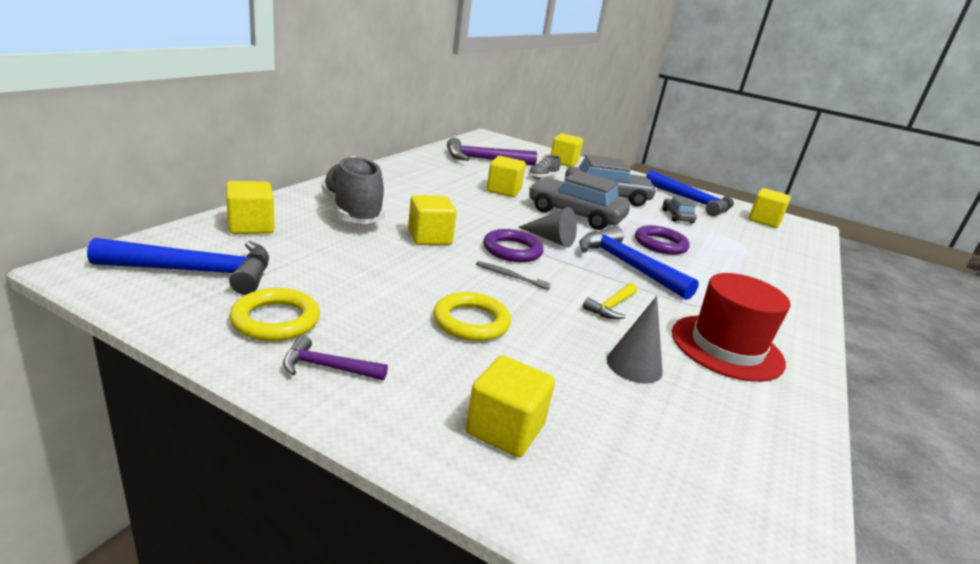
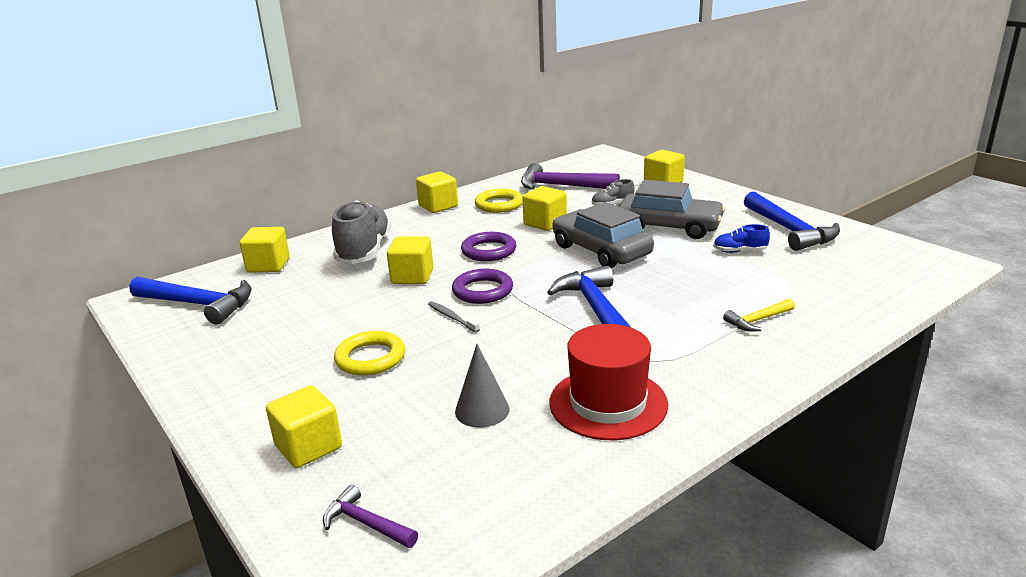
camera: 30 degrees right, 0 degrees up
yellow ring [229,288,320,341] -> yellow ring moved to [475,189,523,213]
purple hammer [283,335,388,380] -> purple hammer moved to [323,485,418,548]
grey cone [519,207,577,248] -> none
yellow hammer [583,283,637,319] -> yellow hammer moved to [723,299,795,332]
purple ring [635,225,690,255] -> purple ring moved to [461,232,516,261]
grey car [662,197,697,223] -> blue shoe [713,224,770,253]
yellow cube [749,188,791,228] -> yellow cube moved to [416,171,458,213]

